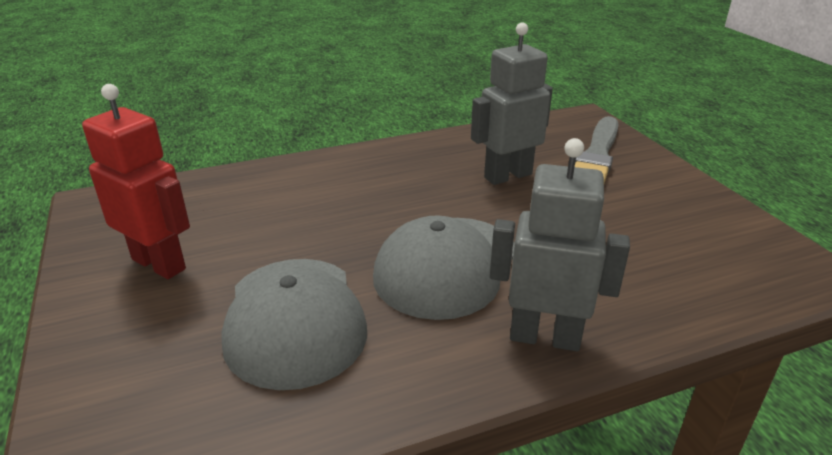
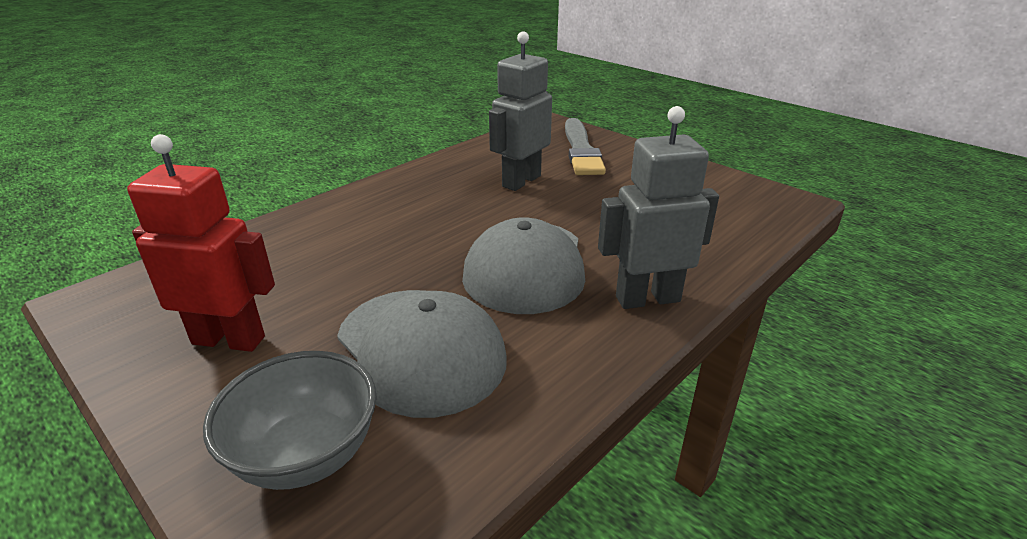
camera: 25 degrees left, 0 degrees up
none -> grey bowl [203,351,377,490]

